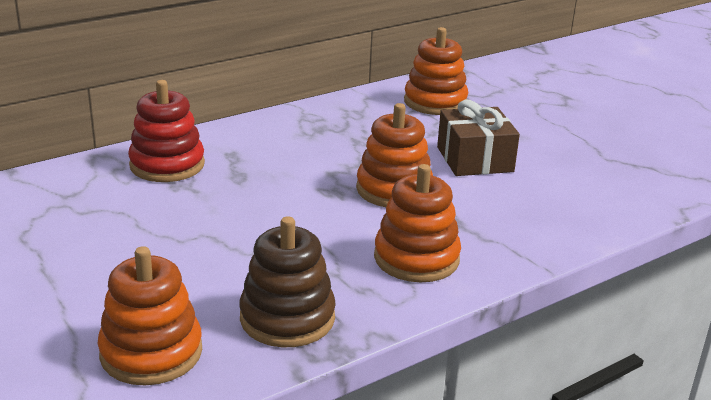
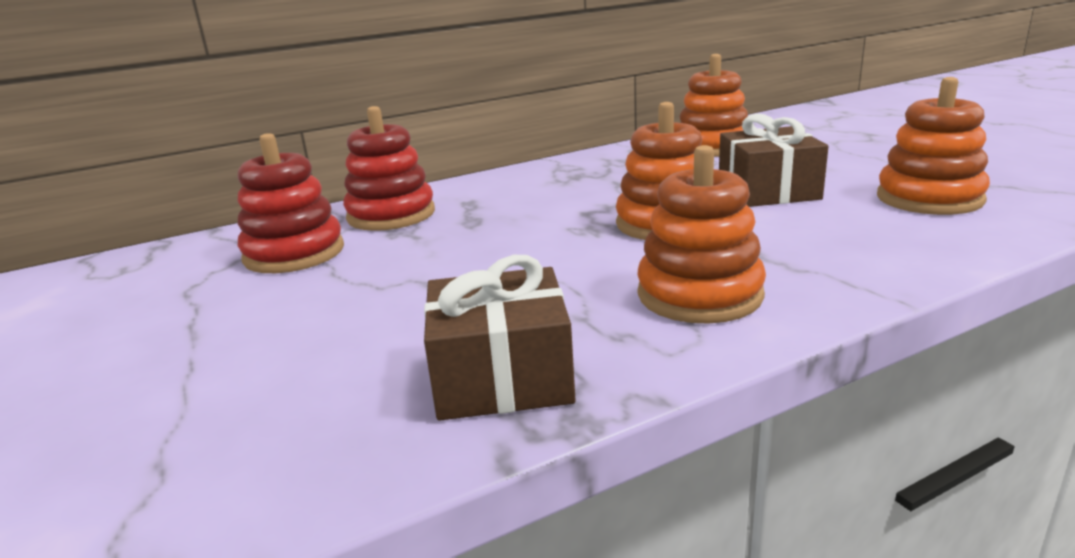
camera: 10 degrees right, 5 degrees down
orange stacking toy [98,246,202,386] -> orange stacking toy moved to [877,77,990,215]
brown stacking toy [239,216,336,347] -> brown gift [424,255,576,421]
none -> red stacking toy [238,133,344,273]

